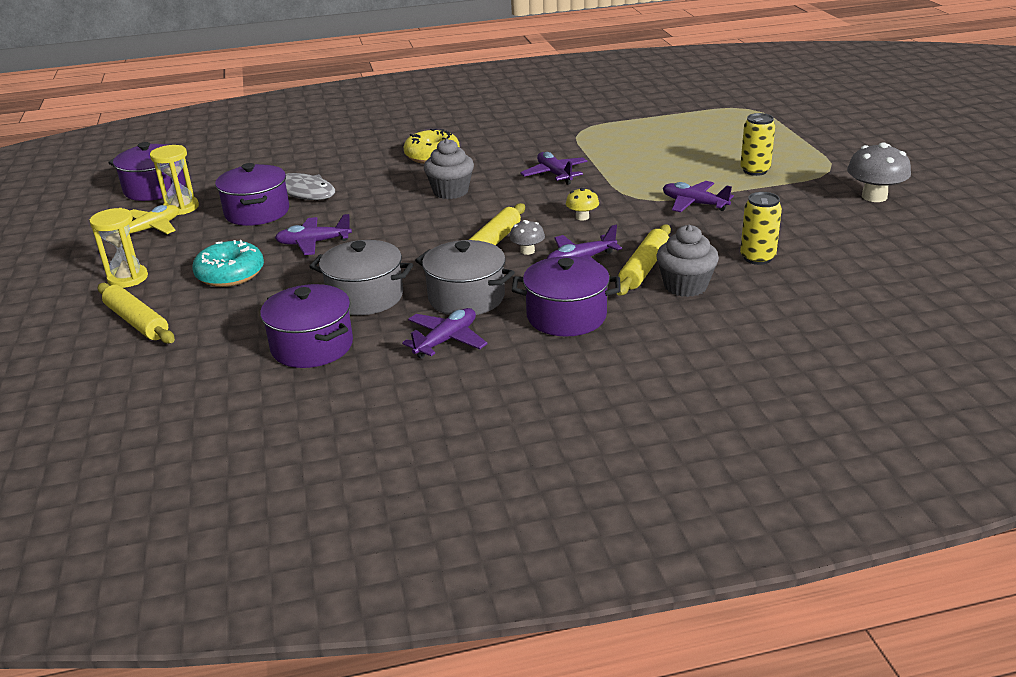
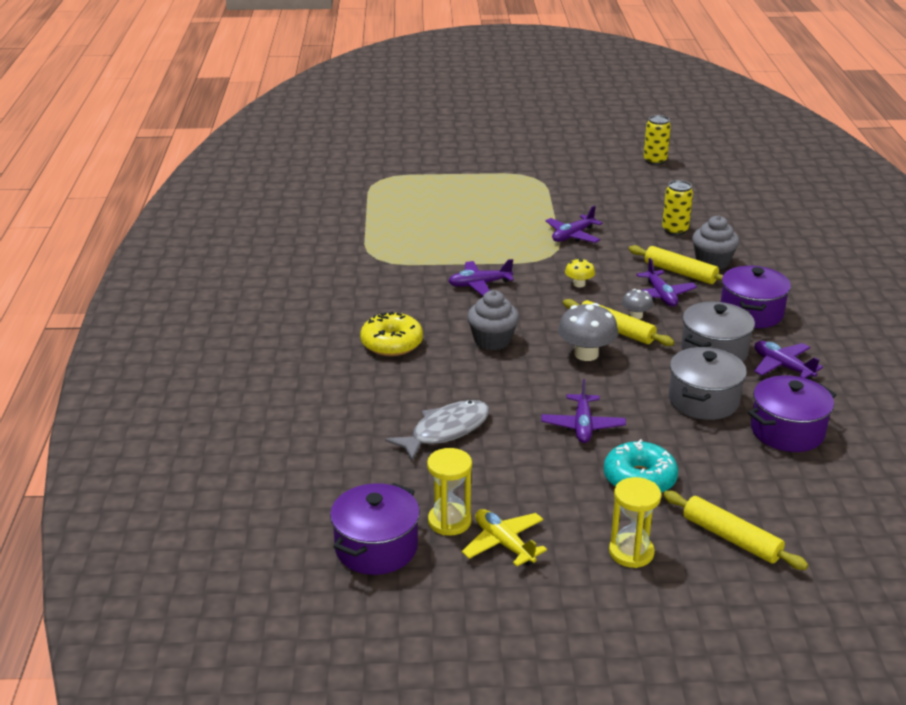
camera: 80 degrees left, 0 degrees up
yellow rolling pin [98,283,175,344] -> yellow rolling pin turned 75 degrees clockwise [663,491,808,570]
purple pot [215,163,289,226] -> none
yellow can [740,113,775,176] -> yellow can moved to [643,115,671,165]
grey mushroom [847,142,911,202] -> grey mushroom moved to [558,303,618,361]

